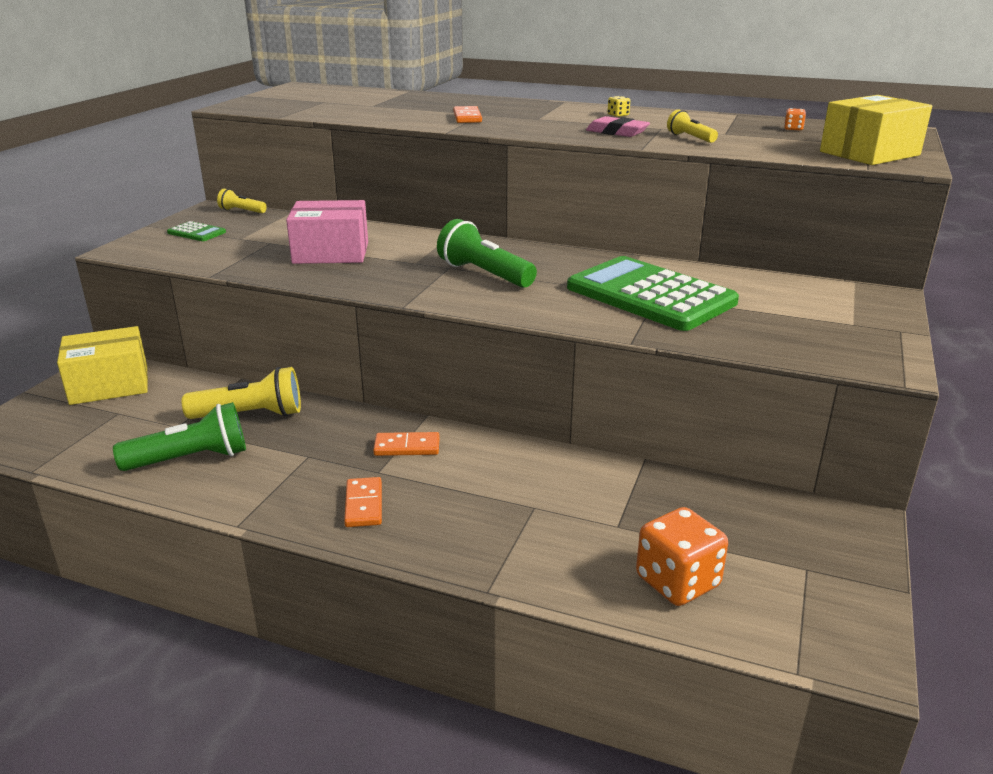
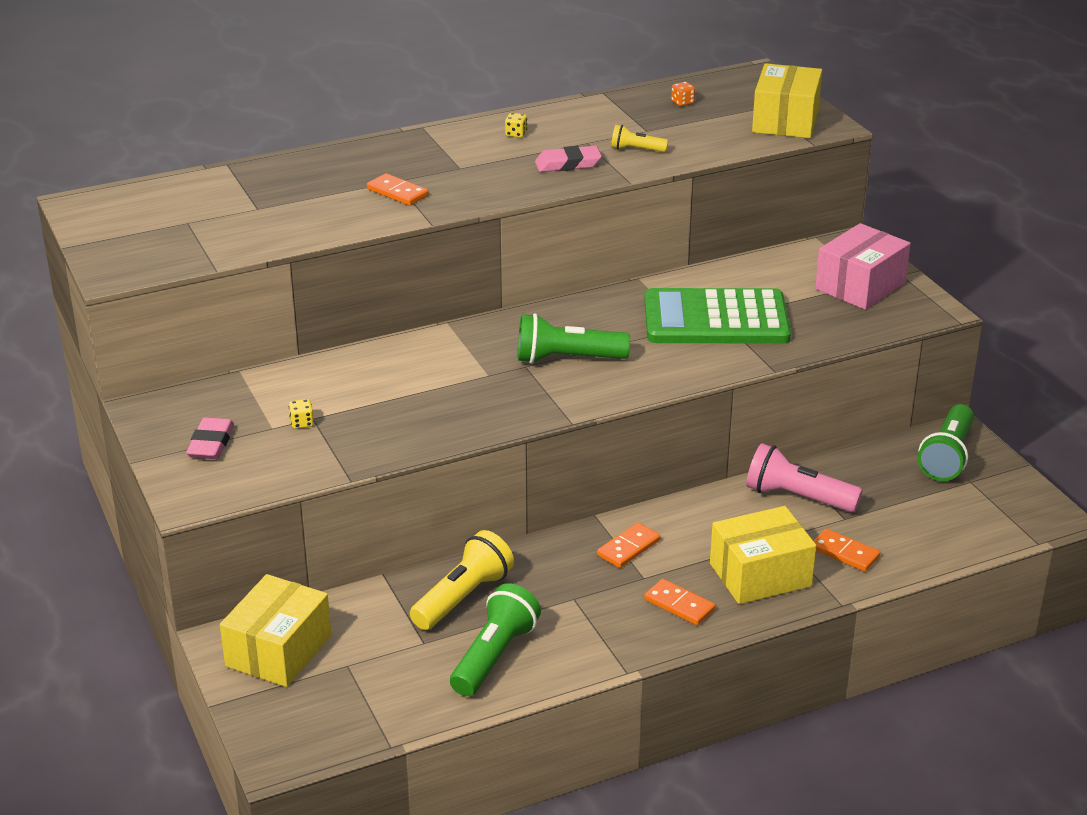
camera: 45 degrees left, 5 degrees up
green calculator [167,221,226,241] -> pink eraser [186,417,234,459]
yellow flashlight [217,189,267,213] -> none
pink box [286,200,368,264] -> pink box moved to [815,223,911,310]
orange dice [636,507,728,606] -> none
none -> yellow dice [289,399,314,429]
none -> yellow box [710,506,816,604]
none -> pink flashlight [746,443,863,512]
none -> orange domino [813,529,880,572]
none -> green flashlight [918,404,974,481]

